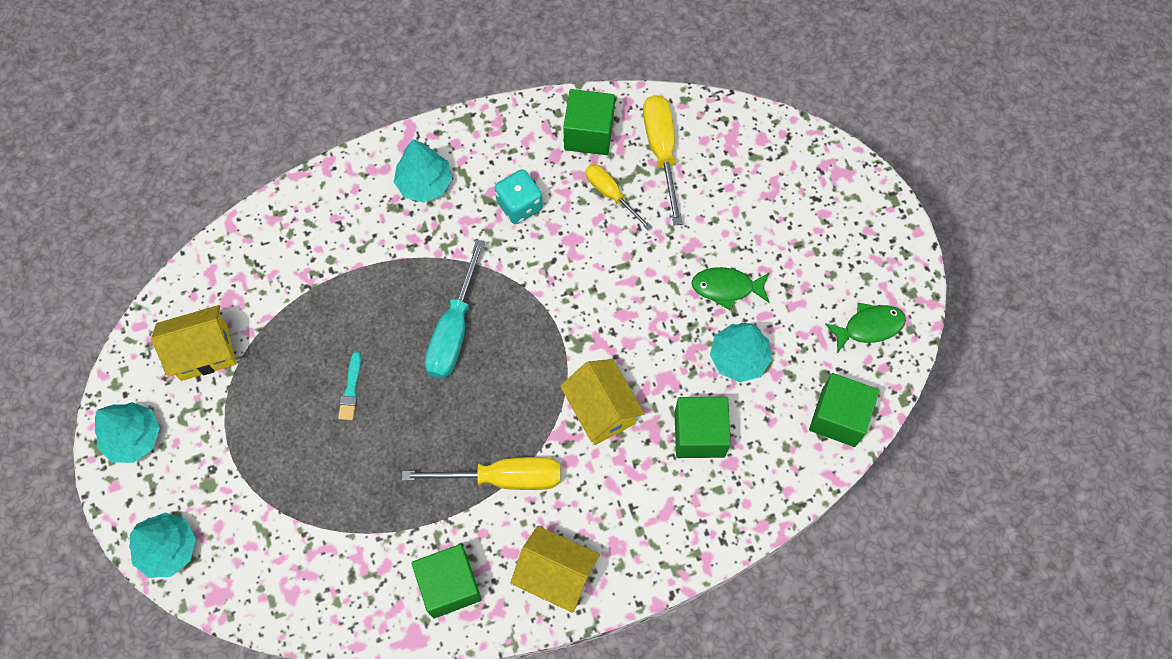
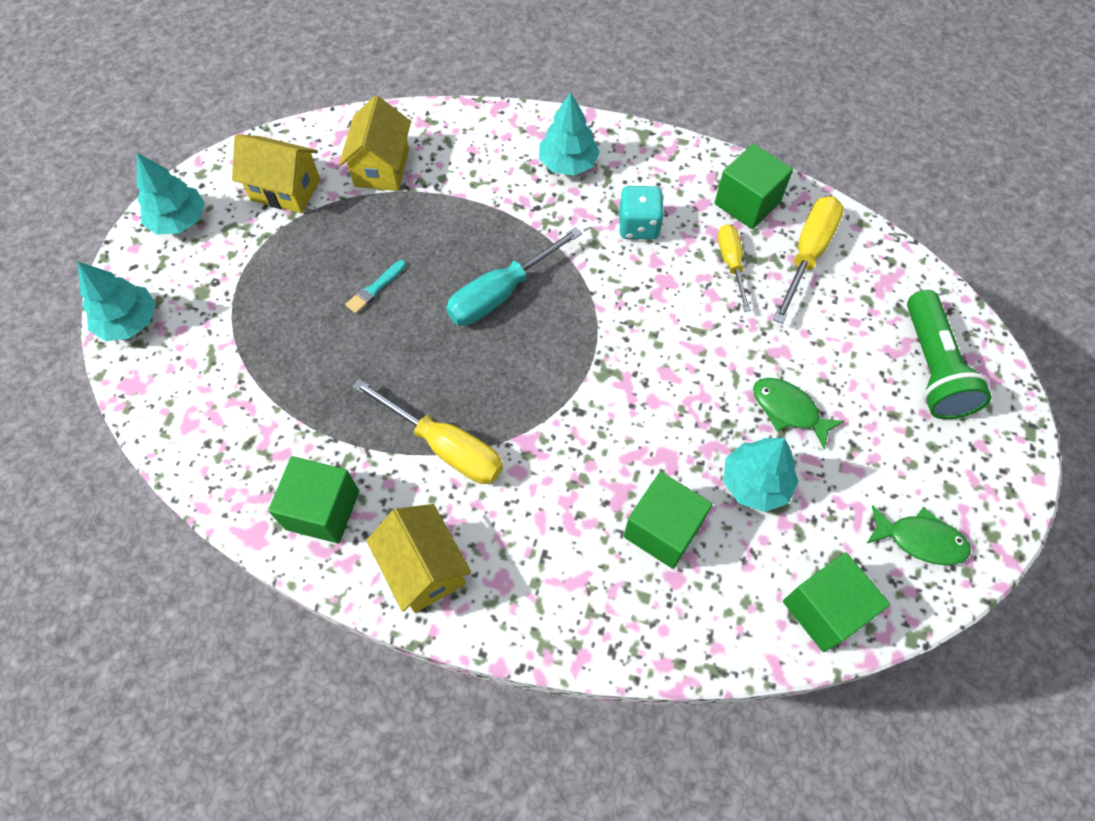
camera: 35 degrees right, 5 degrees down
yellow house [560,359,645,445] -> yellow house moved to [339,95,411,191]
none -> green flashlight [907,290,992,419]

